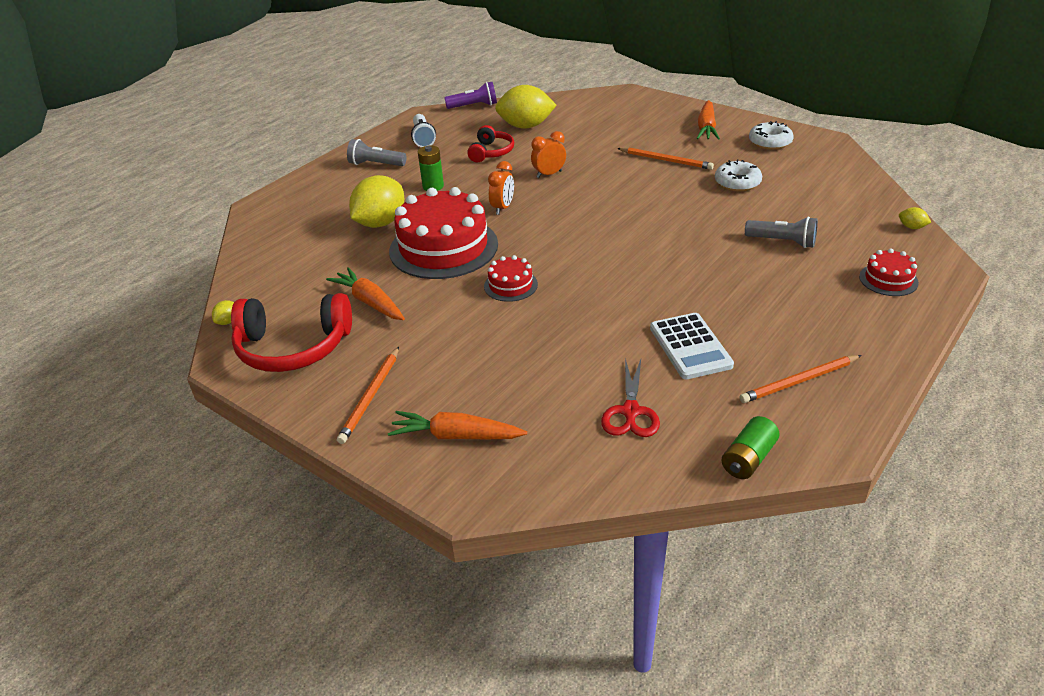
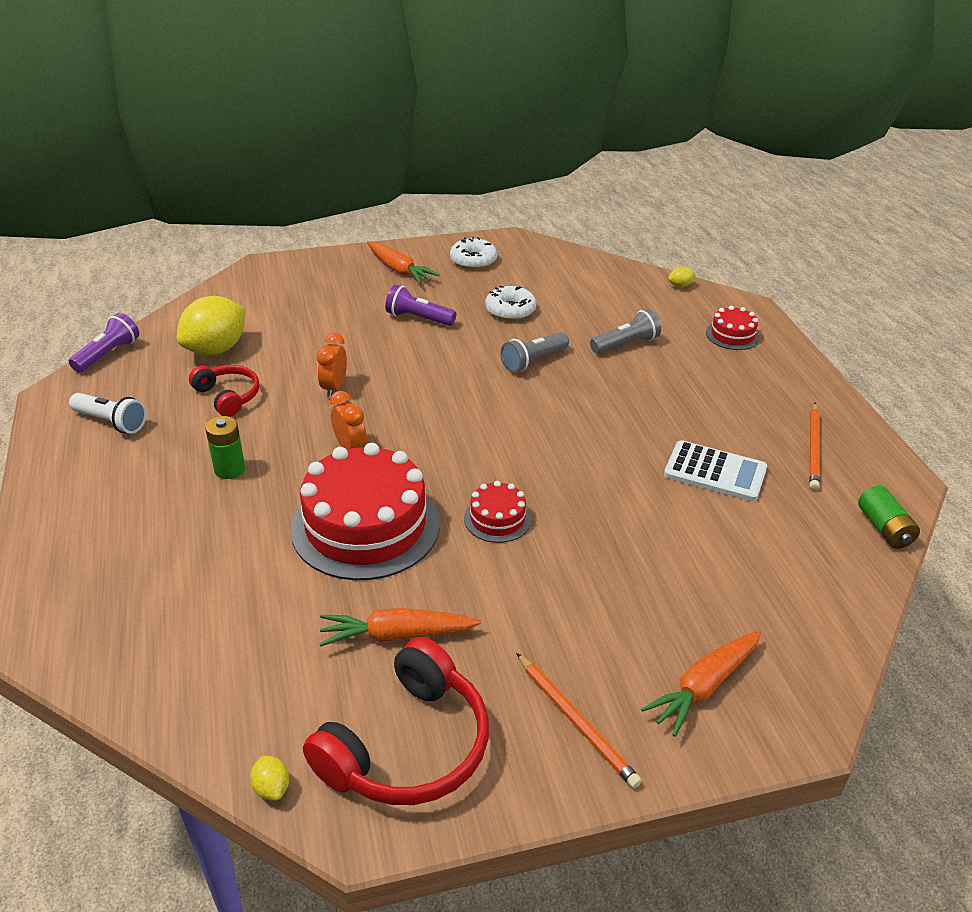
camera: 55 degrees left, 0 degrees up
grey flashlight [347,139,406,166] -> grey flashlight moved to [501,332,569,373]
yellow lemon [349,175,404,228] -> none
red scissors [601,358,660,437] -> none
orange pencil [617,147,714,170] -> purple flashlight [385,285,456,326]

